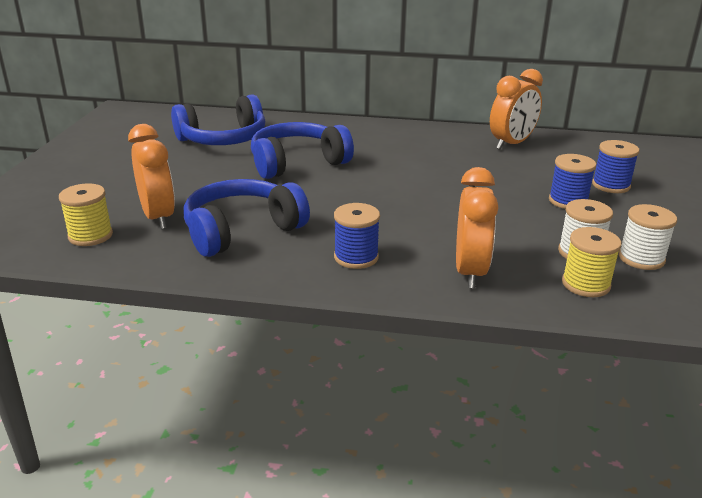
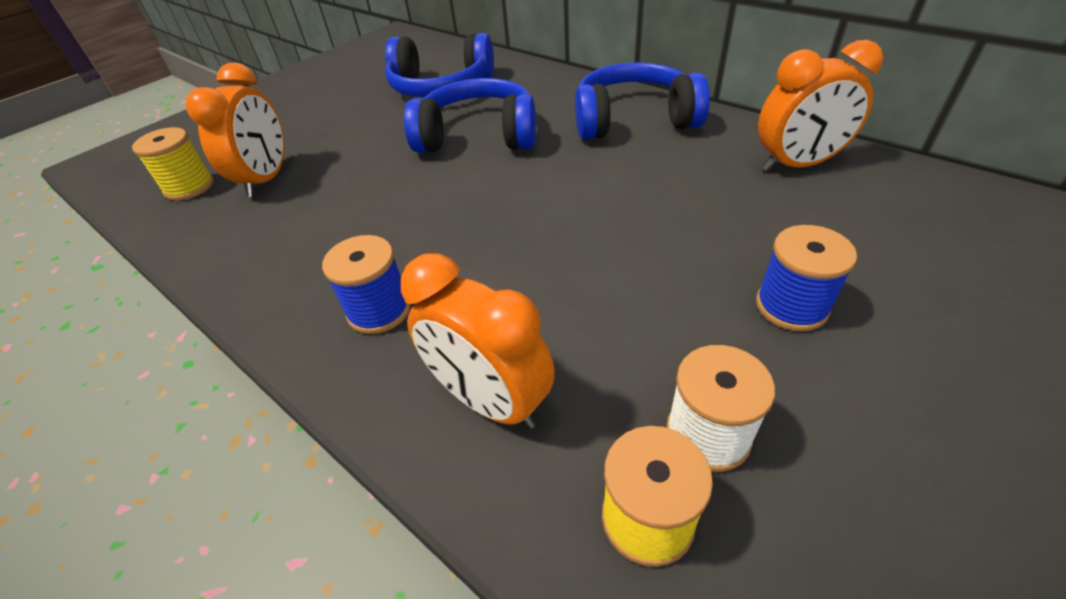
camera: 35 degrees right, 15 degrees up
blue headphones [184,179,310,257] -> blue headphones moved to [575,62,710,140]
orange clock [456,167,498,288] -> orange clock turned 90 degrees clockwise [401,254,555,429]
blue spool [592,140,639,193] -> none
white spool [618,204,677,270] -> none

